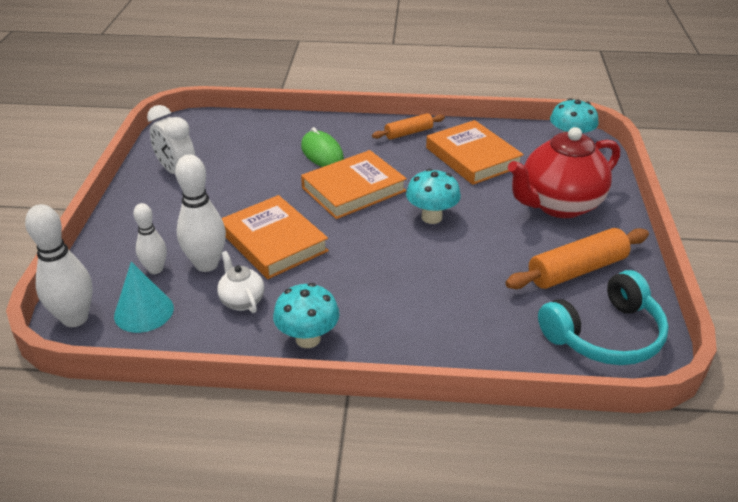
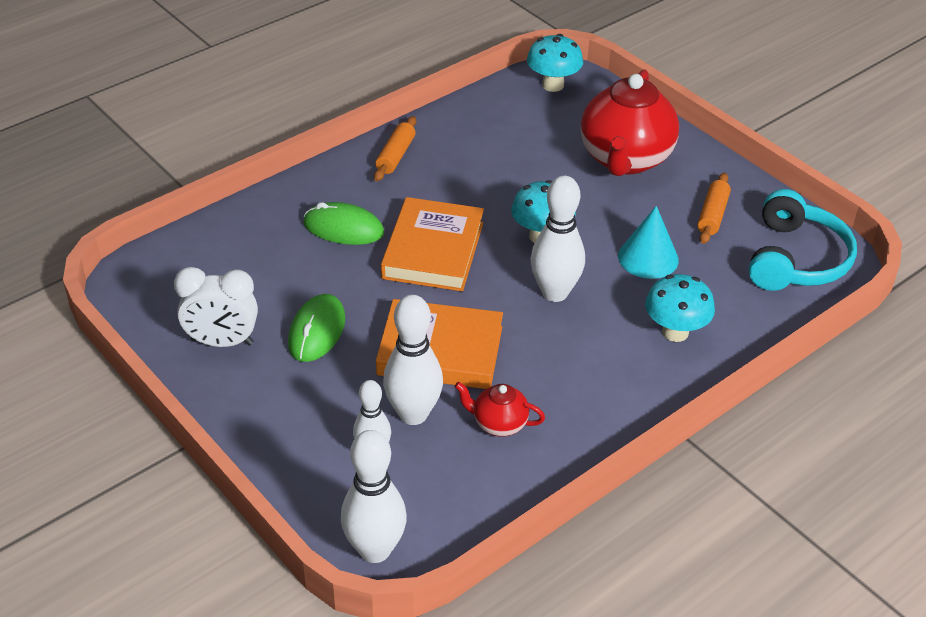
camera: 45 degrees left, 5 degrees up
turquoise cone [114,262,174,333] -> turquoise cone moved to [618,206,679,279]
white teapot [217,251,264,313] -> red teapot [455,382,545,437]
turquoise mushroom [273,283,340,348] -> turquoise mushroom moved to [645,274,715,342]
orange book [426,120,524,185] -> none
orange rolling pin [505,228,649,289] -> orange rolling pin [697,173,731,244], size x0.60
none -> green mouse [288,294,345,362]
none -> white bowling pin [531,176,585,302]

